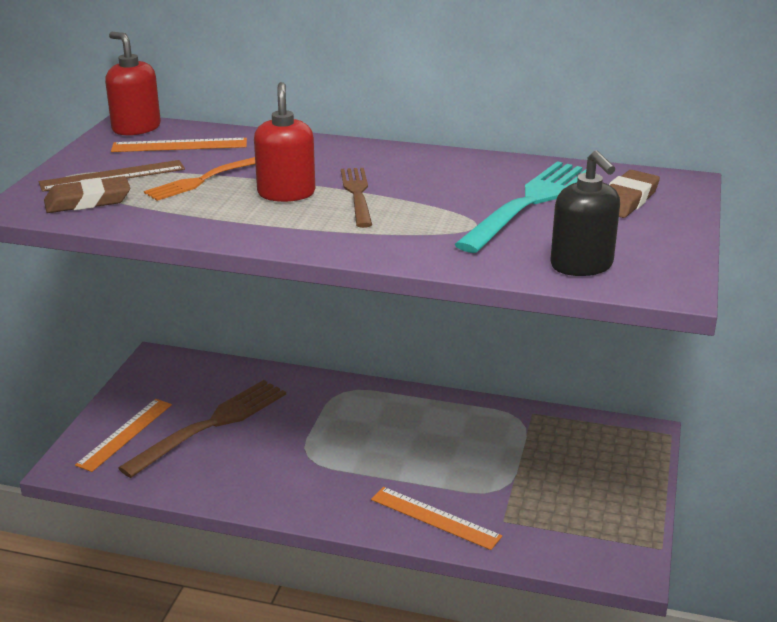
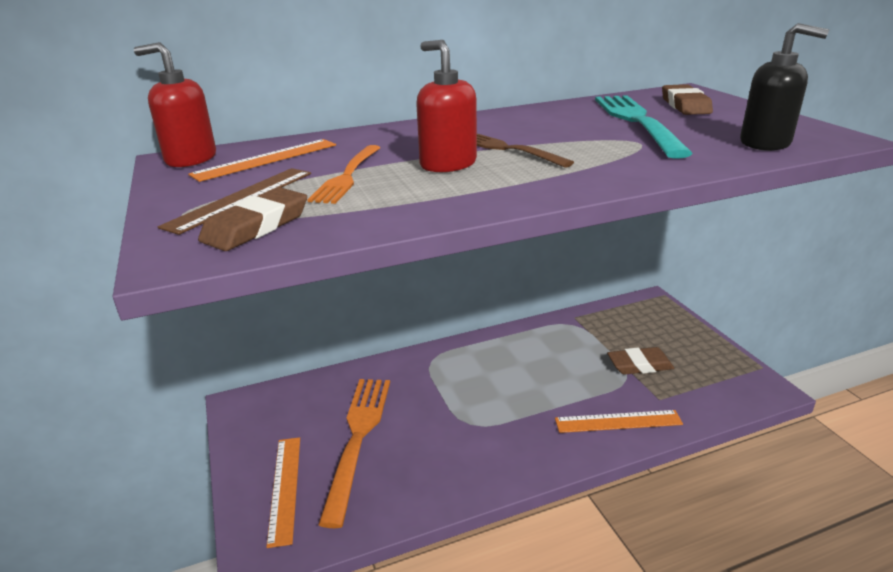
camera: 35 degrees left, 0 degrees up
brown fork [118,380,286,478] -> orange fork [318,379,390,528]
none -> brown eraser [607,347,674,375]

